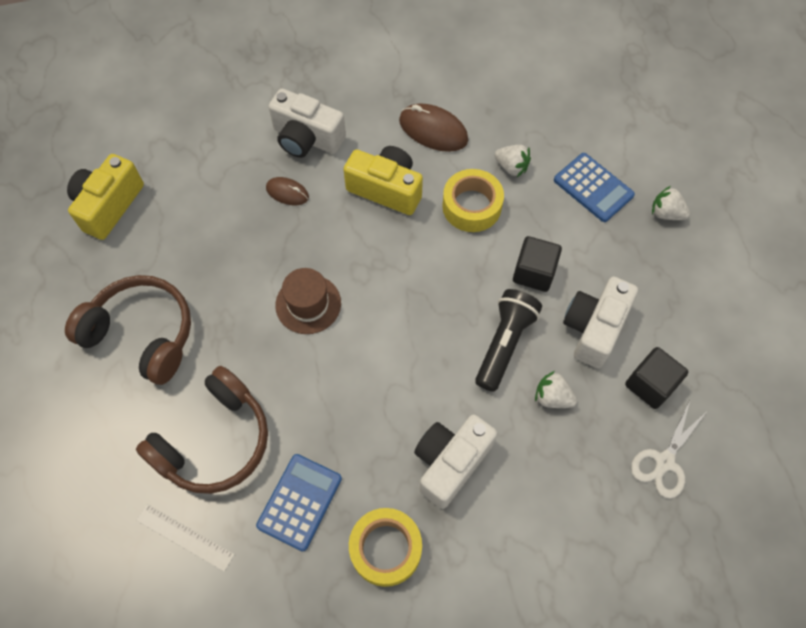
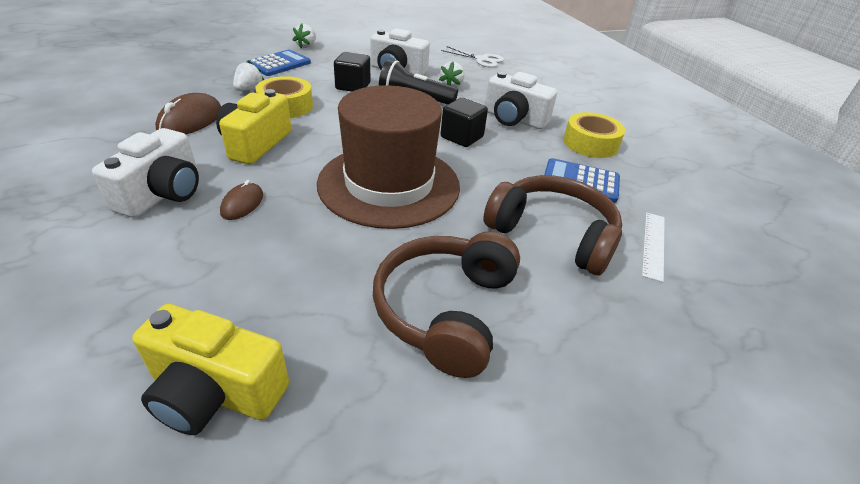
camera: 100 degrees left, 25 degrees down
brown hat [275,268,341,334] -> brown hat [317,85,460,229], size x2.09
black cube [625,347,688,409] -> black cube moved to [441,98,488,147]

